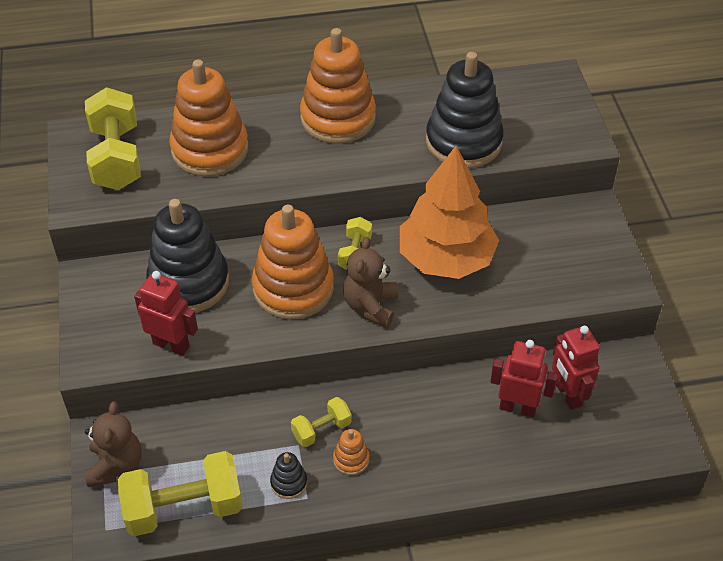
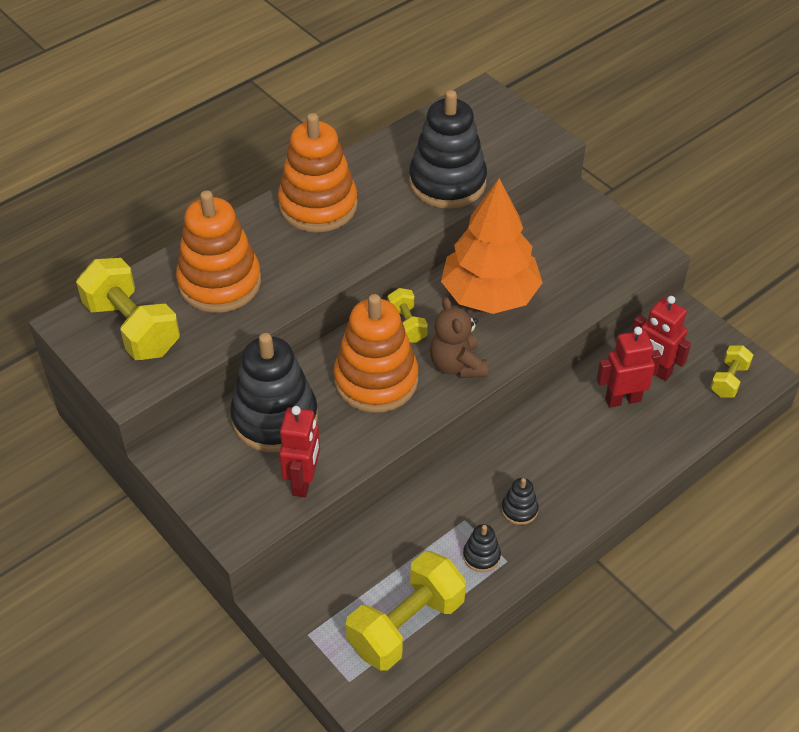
camera: 30 degrees left, 0 degrees up
brown teddy bear [84,402,142,487] -> none
red robot [134,271,198,356] -> red robot turned 105 degrees clockwise [279,406,320,497]
yellow dumbbell [291,397,351,447] -> yellow dumbbell moved to [710,345,753,398]
orange stacking toy [333,429,369,475] -> black stacking toy [501,478,539,525]

